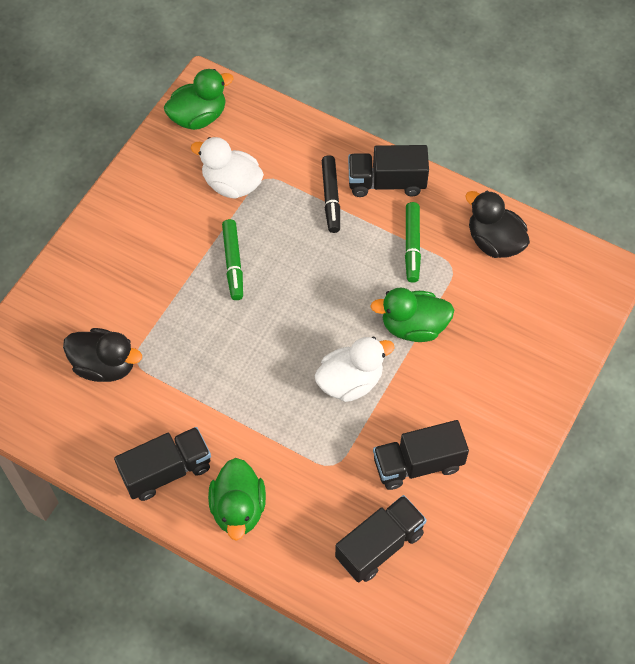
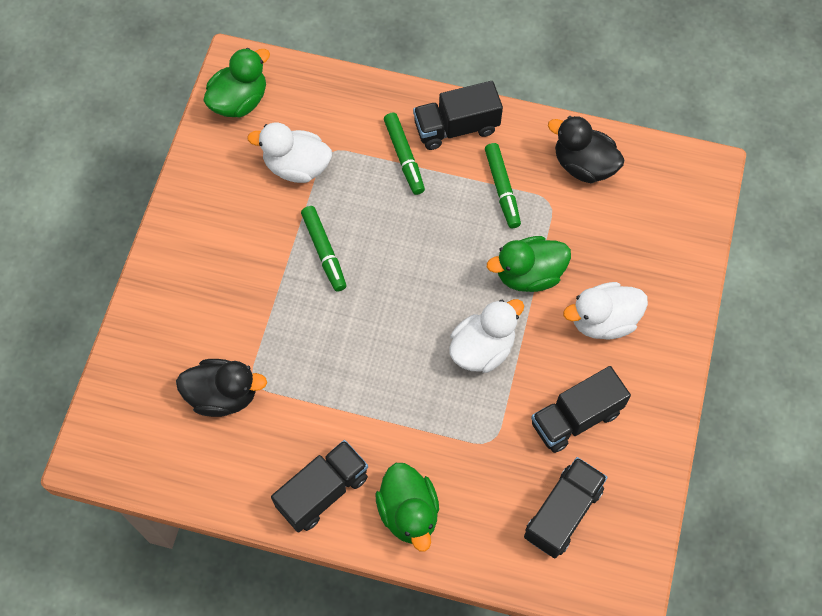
camera: 15 degrees left, 5 degrees up
black marker [322,155,340,233] -> green marker [384,113,425,195]
none -> white duck [563,282,648,340]

